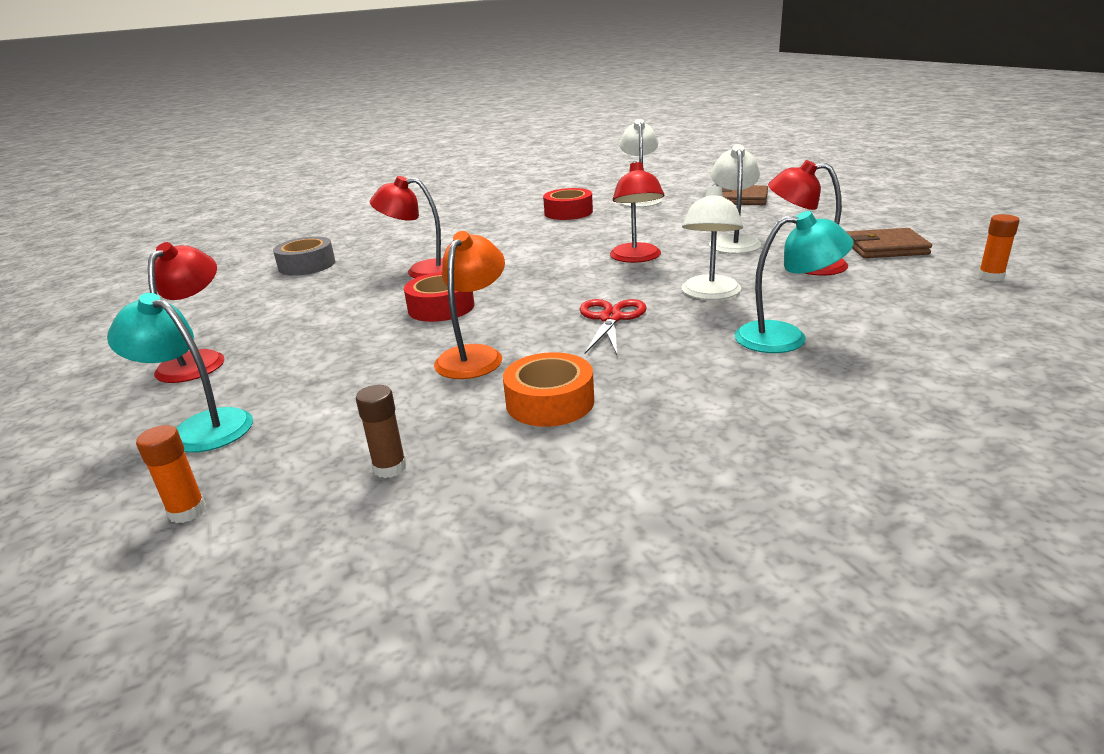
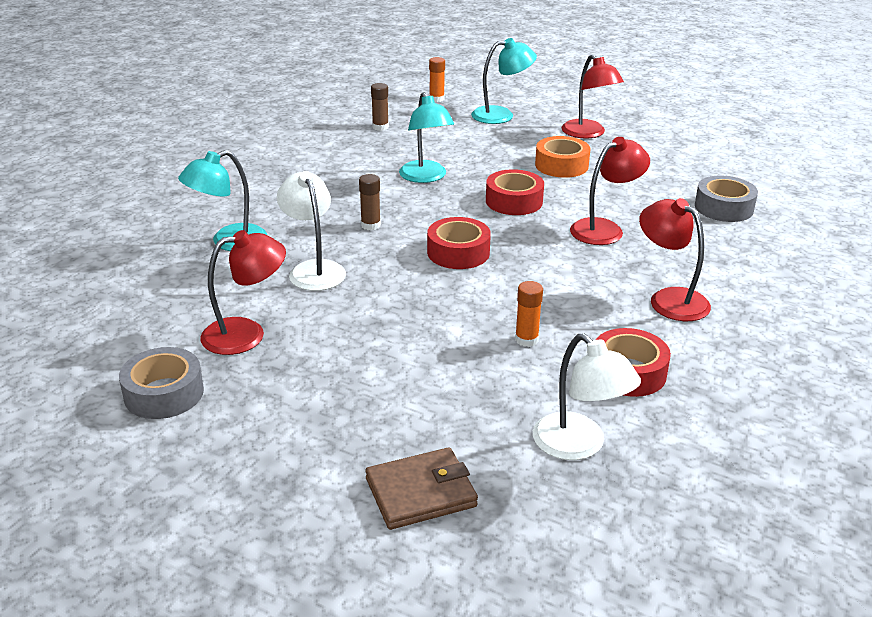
camera: 140 degrees right, 5 degrees up
orange lamp [434,231,505,379] -> turquoise lamp [399,92,454,183]
orange tape [503,352,594,427] -> orange tape moved to [535,136,590,178]
red scissors [580,299,646,355] -> brown glue stick [359,174,381,230]
red lamp [610,161,664,263] -> red lamp moved to [639,198,711,321]
white lamp [709,144,761,254] -> none
brown wallet [847,228,932,258] -> grey tape [119,347,204,419]
orange glue stick [978,214,1019,281] -> orange glue stick moved to [515,281,543,347]
none -> red tape [427,217,491,269]

